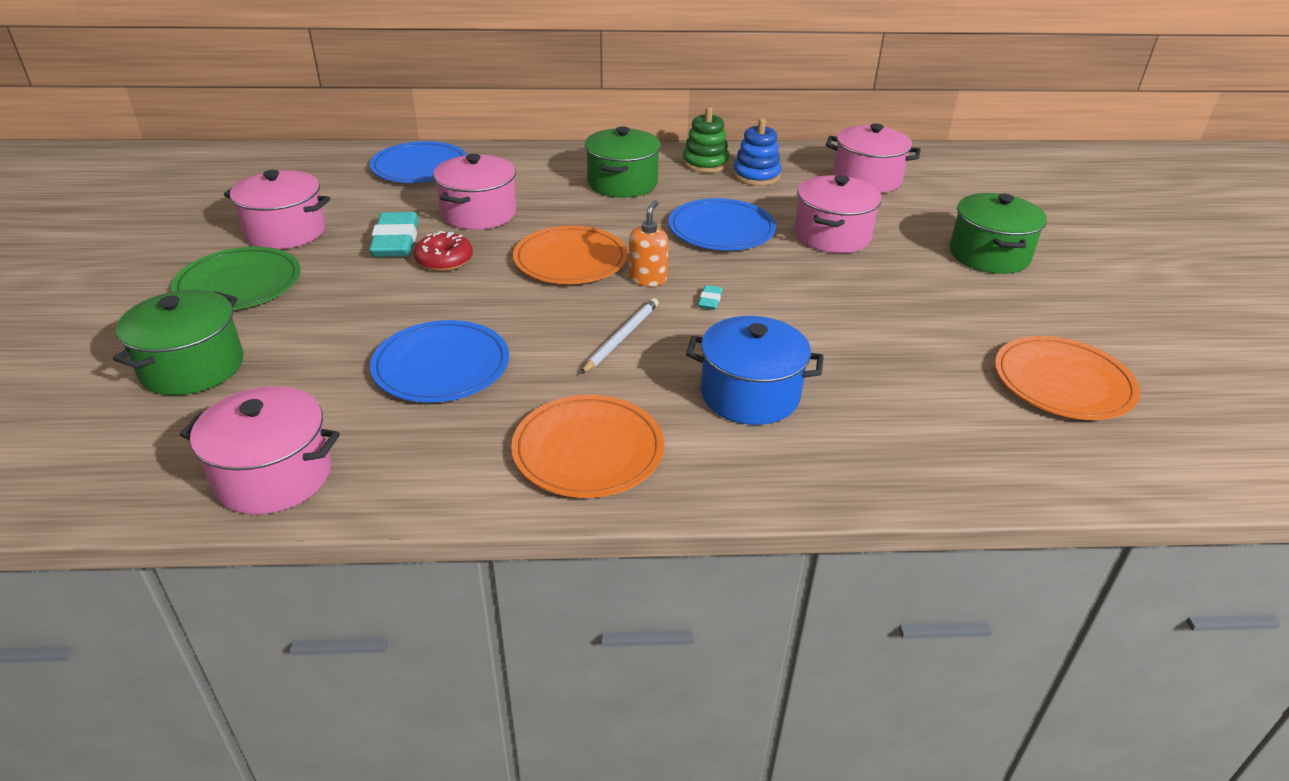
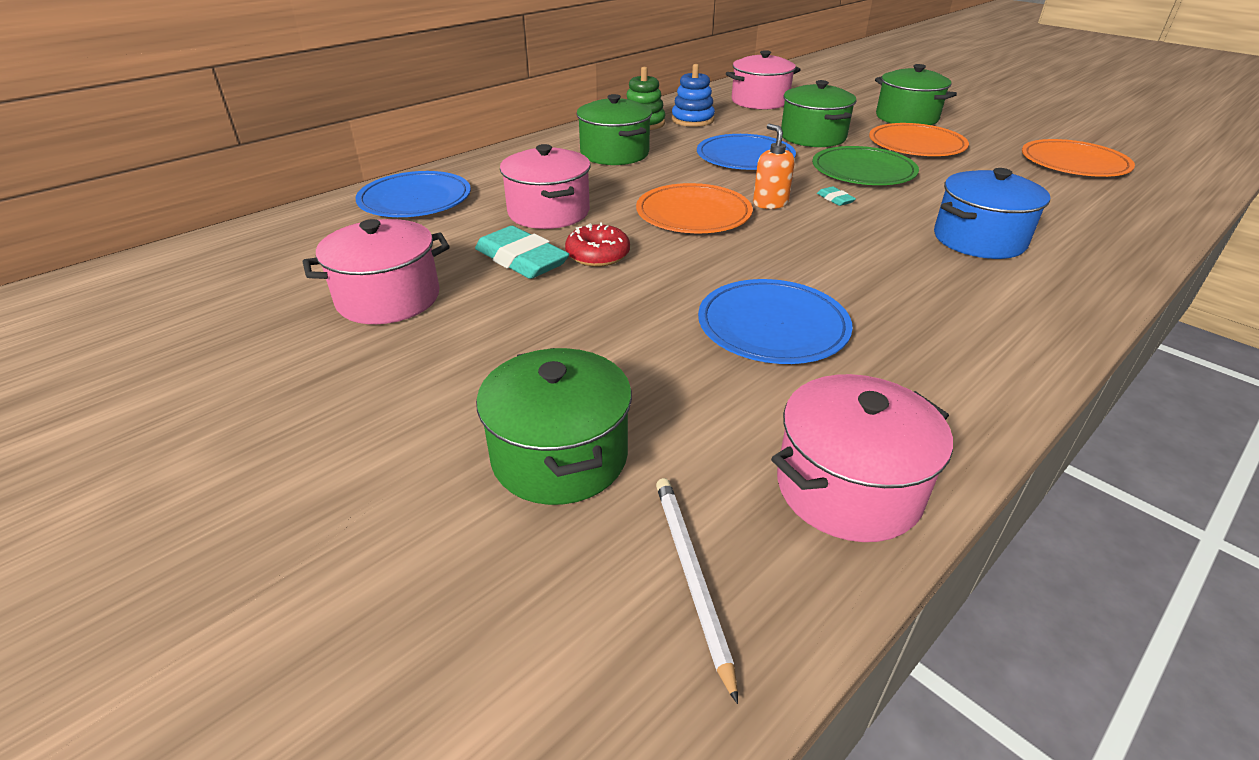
camera: 40 degrees left, 0 degrees up
green plate [171,247,301,310] -> green plate moved to [812,146,919,185]
orange plate [511,395,664,498] -> orange plate moved to [869,123,969,156]
white pencil [581,298,658,374] -> white pencil moved to [656,478,738,704]
pink pot [794,175,882,253] -> green pot [781,80,856,147]

